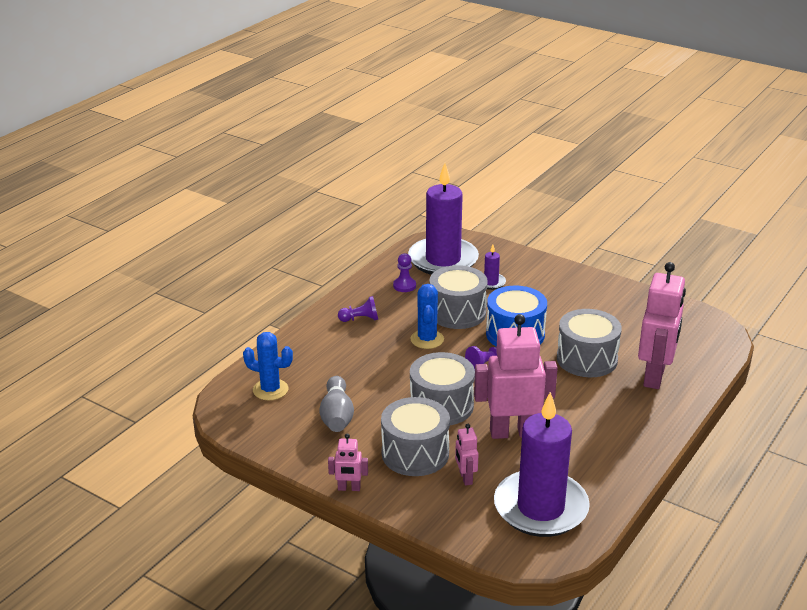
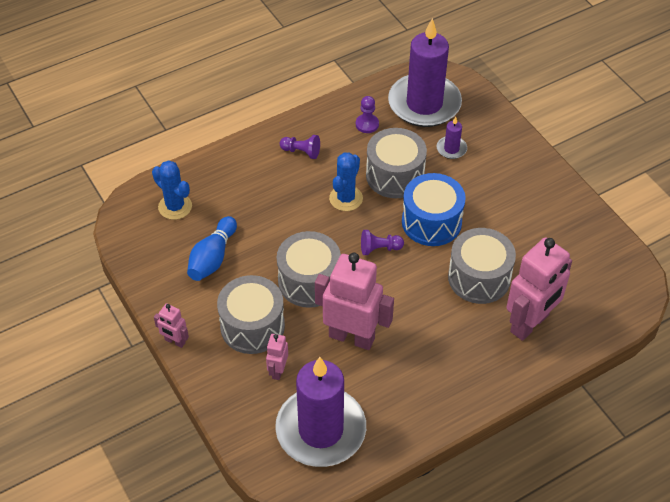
camera: 25 degrees right, 20 degrees up
grey bowling pin [319,376,354,432] -> blue bowling pin [187,216,237,281]

